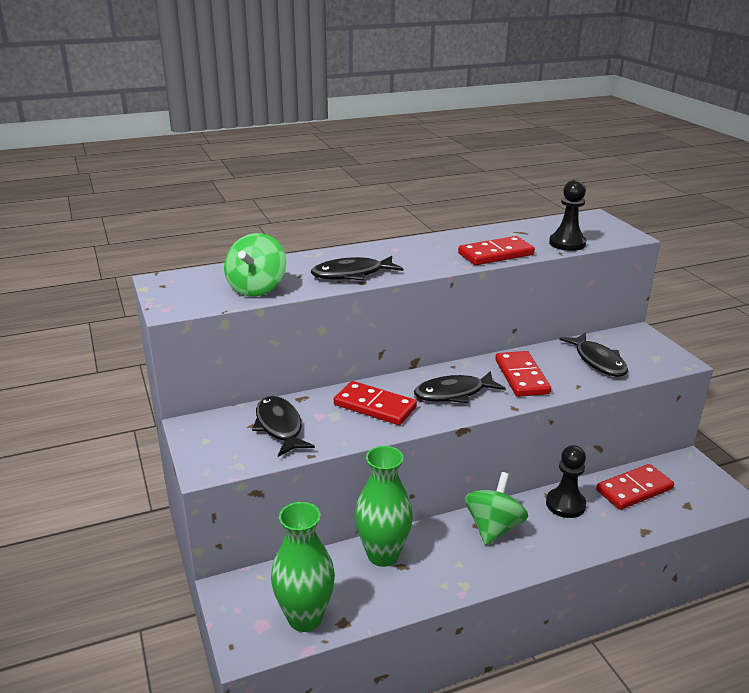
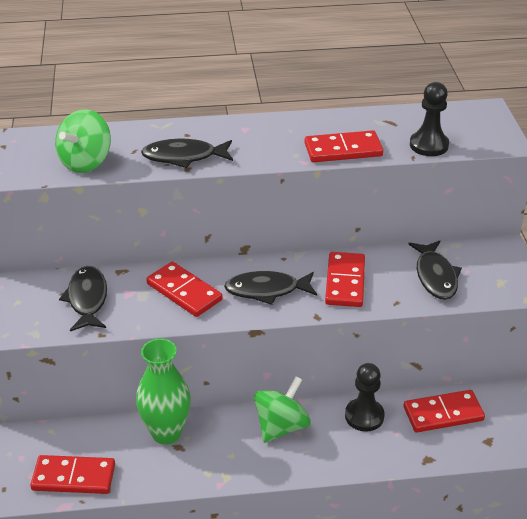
camera: 15 degrees right, 10 degrees up
green vase [271,502,335,632] -> red domino [30,455,115,494]

